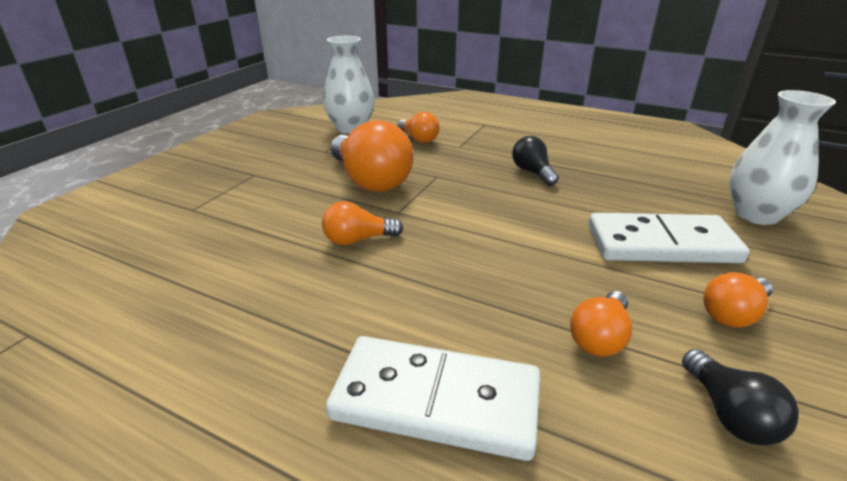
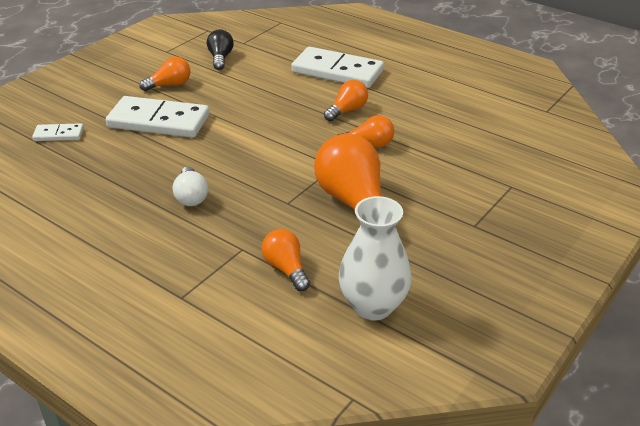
camera: 170 degrees left, 5 degrees up
black light bulb [512,136,559,186] -> white light bulb [173,167,208,206]
orange light bulb [570,291,632,357] -> orange light bulb moved to [324,80,368,121]
white vase [729,90,836,225] -> white domino [32,123,84,141]

